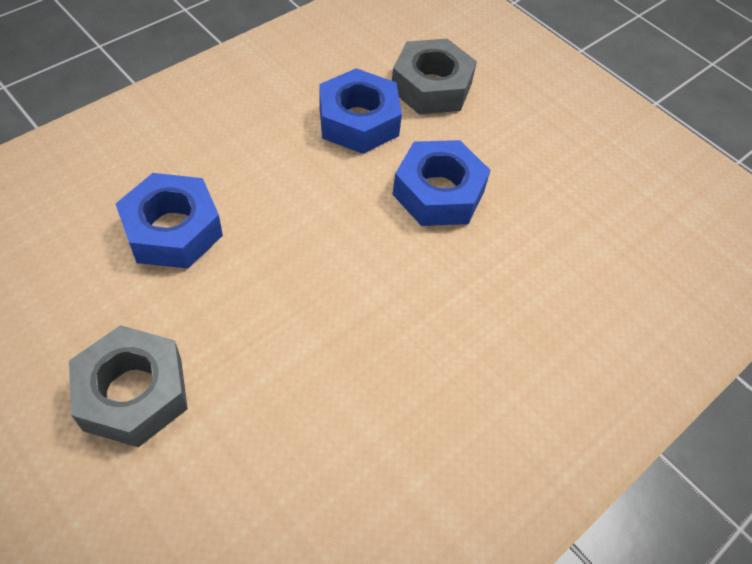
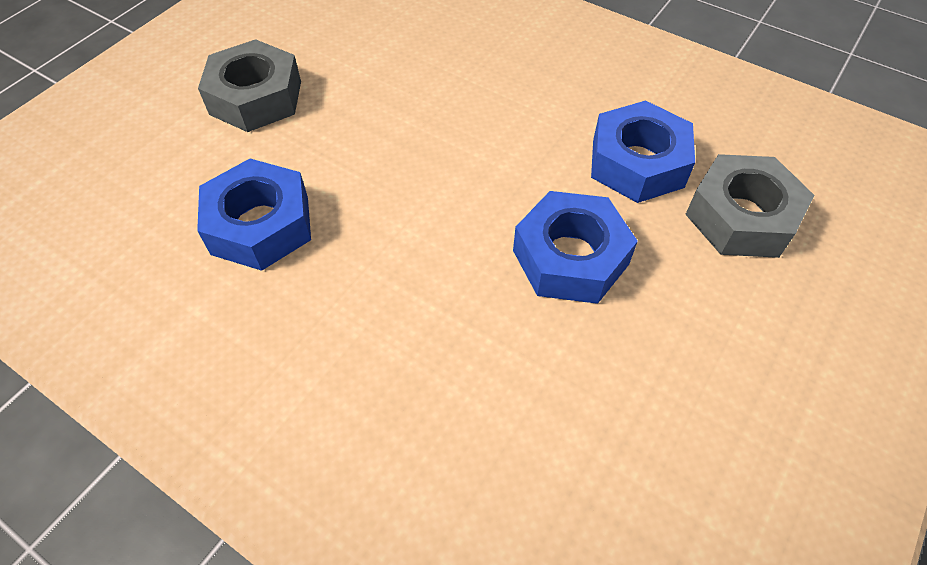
camera: 80 degrees right, 0 degrees up
blue nut [116,173,223,269] -> blue nut moved to [197,159,311,271]

